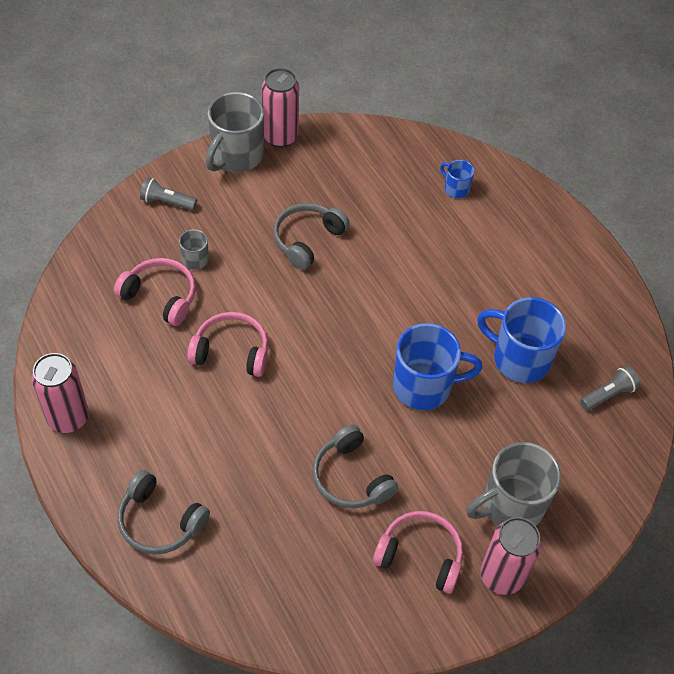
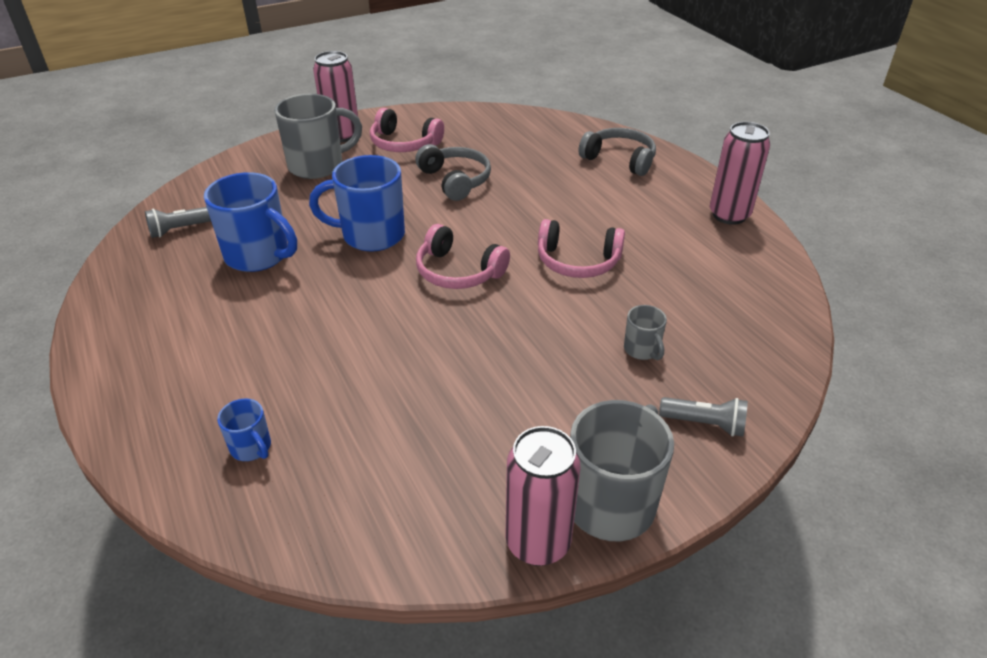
camera: 175 degrees left, 15 degrees down
pink headphones [114,258,196,326] -> pink headphones moved to [416,224,510,289]
grey headphones [273,203,350,270] -> none

